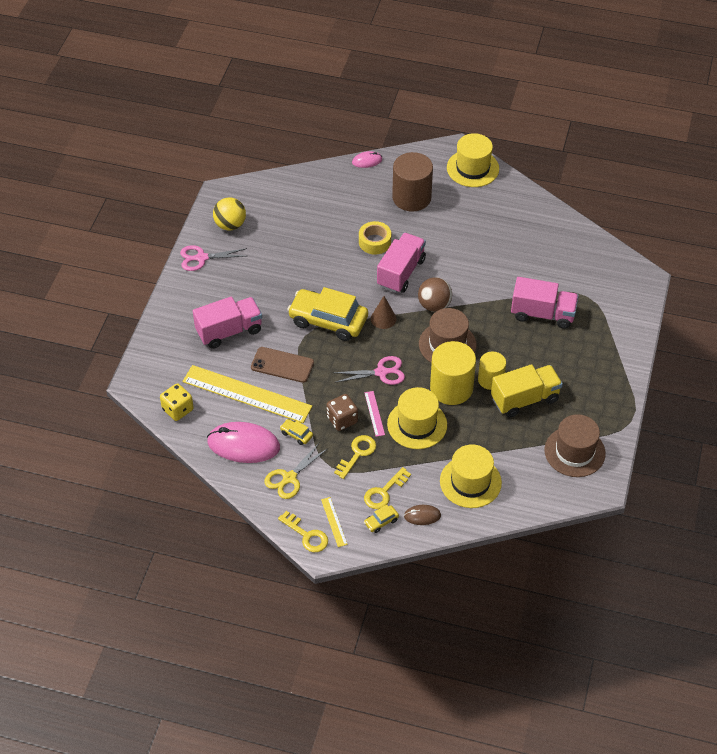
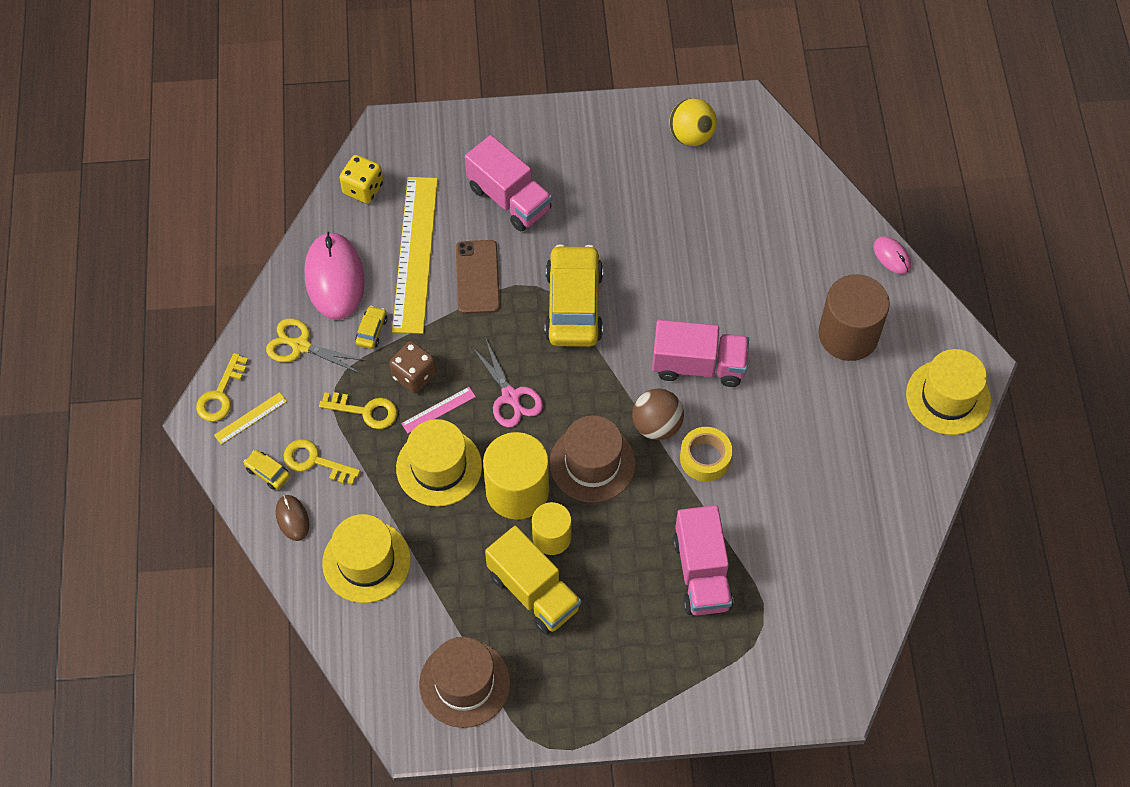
camera: 70 degrees right, 10 degrees up
pink scissors [180,245,247,271] -> none
yellow tape [359,221,391,255] -> yellow tape moved to [680,427,732,482]
brown cone [371,296,396,329] -> none

